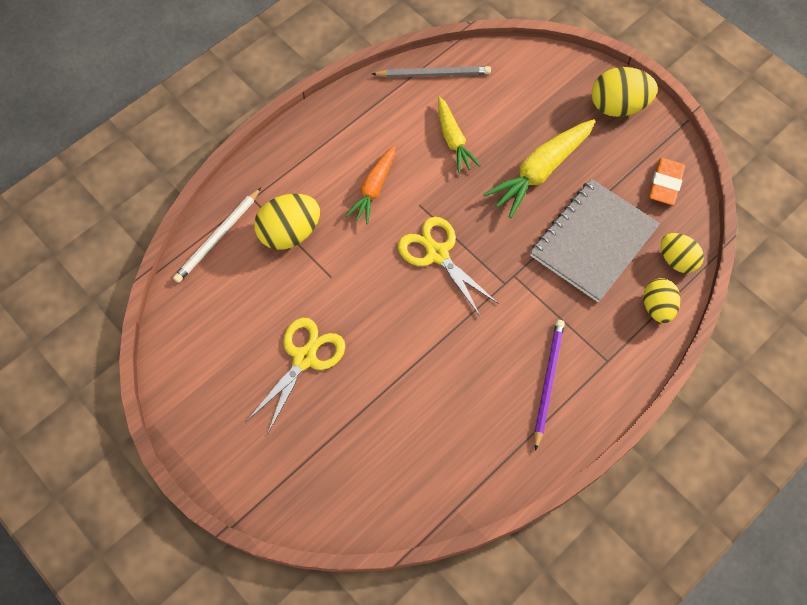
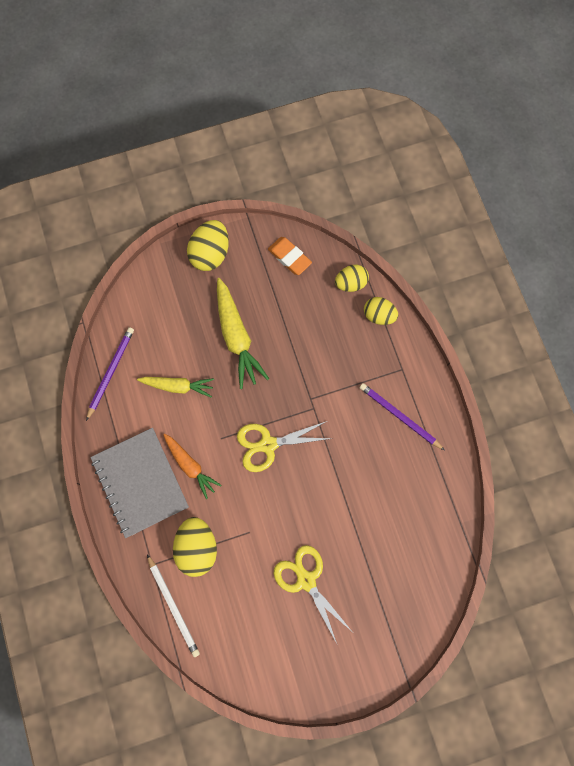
camera: 65 degrees left, 10 degrees up
grey pencil [372,66,491,78] -> purple pencil [86,327,134,421]
grey notebook [530,179,660,303] -> grey notebook moved to [90,428,189,538]

